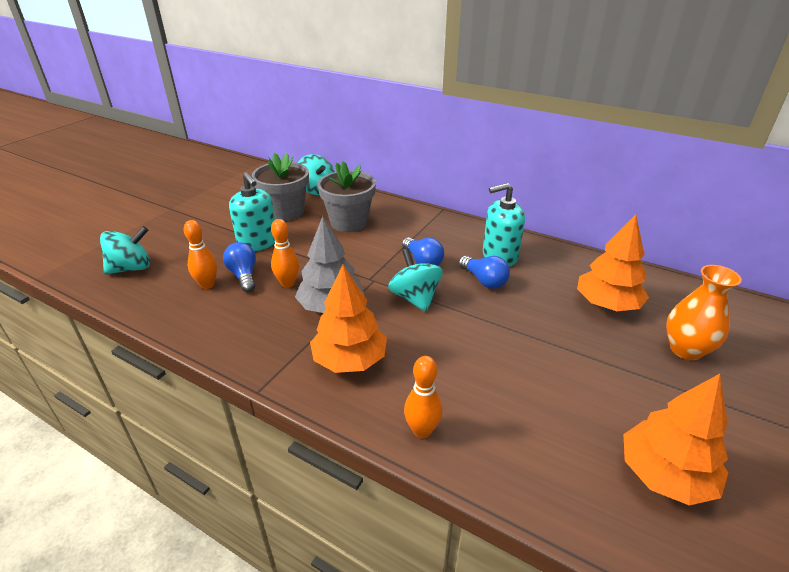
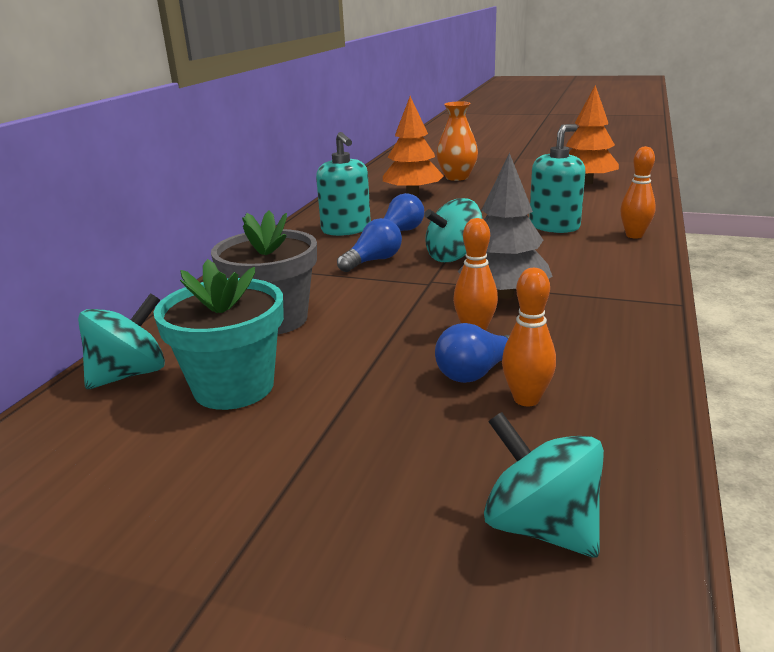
camera: 100 degrees left, 10 degrees down
turquoise soap dispenser [229,172,275,251] -> turquoise soap dispenser moved to [529,124,586,233]
grey flower pot [252,153,309,221] -> turquoise flower pot [154,259,284,410]
orange tree [310,265,387,373] -> none

